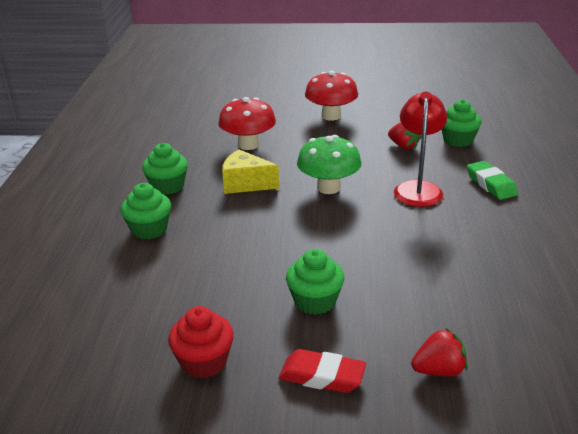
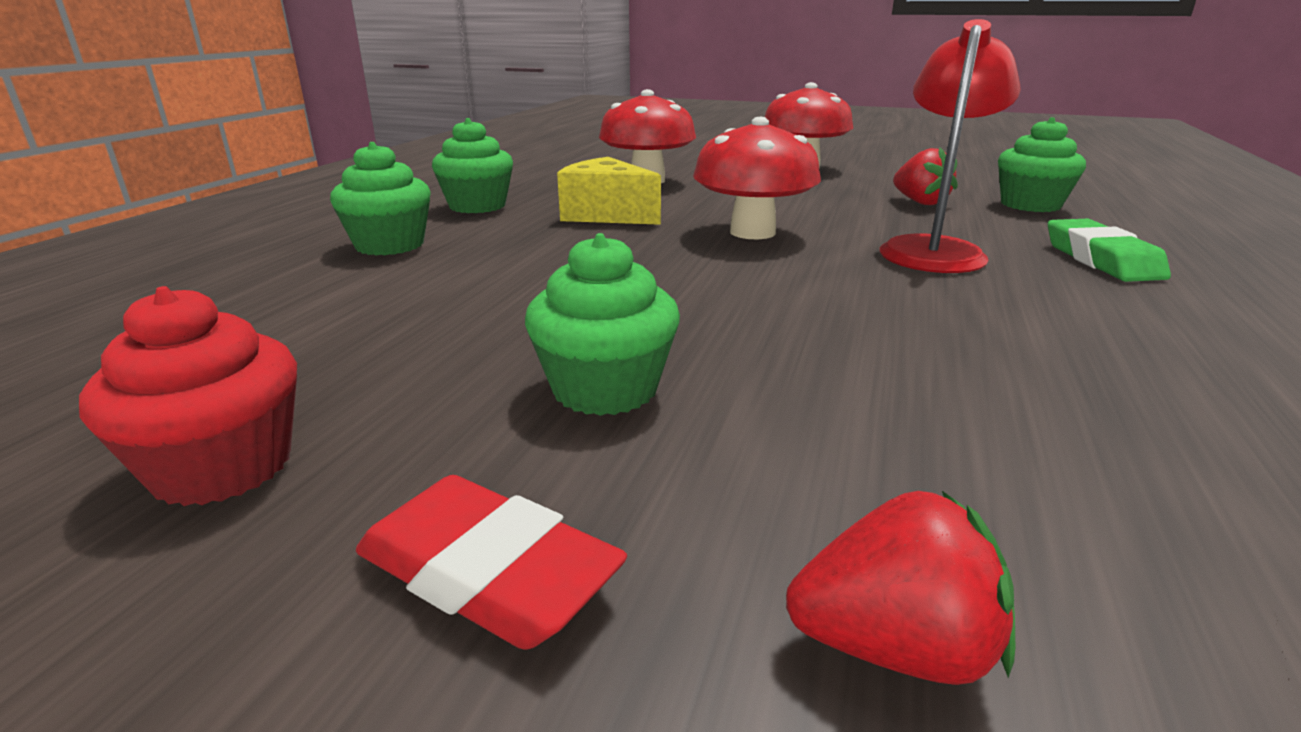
camera: 15 degrees right, 5 degrees down
green mushroom [297,135,362,194] -> red mushroom [693,116,821,239]

